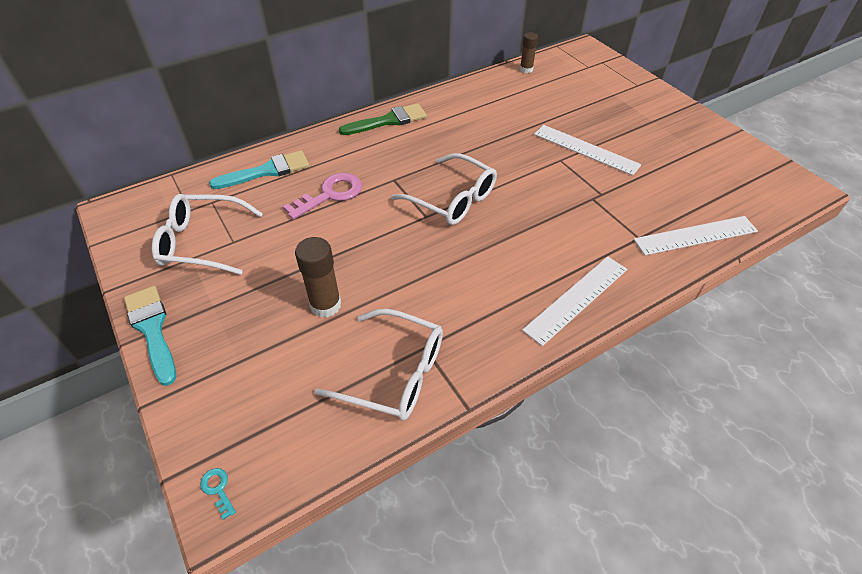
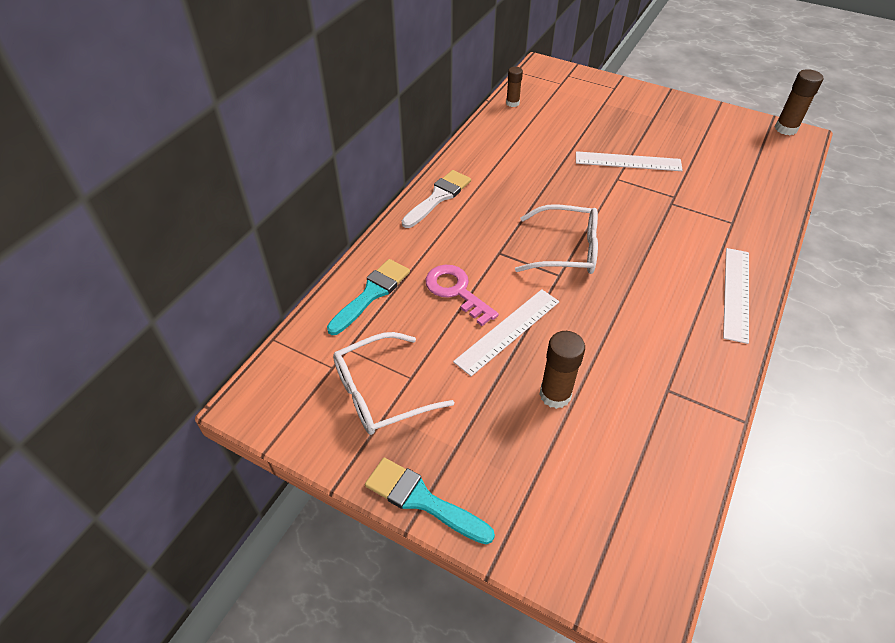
camera: 30 degrees left, 0 degrees up
turquoise key [200,468,236,520] -> none
pink key [283,173,362,220] -> pink key turned 60 degrees counterclockwise [425,265,499,326]
white glasses [314,309,443,420] -> none
green brush [339,103,427,135] -> white brush [402,170,471,228]
white ruler [634,216,758,255] -> white ruler moved to [453,289,559,376]
none -> brown glue stick [775,69,823,135]

